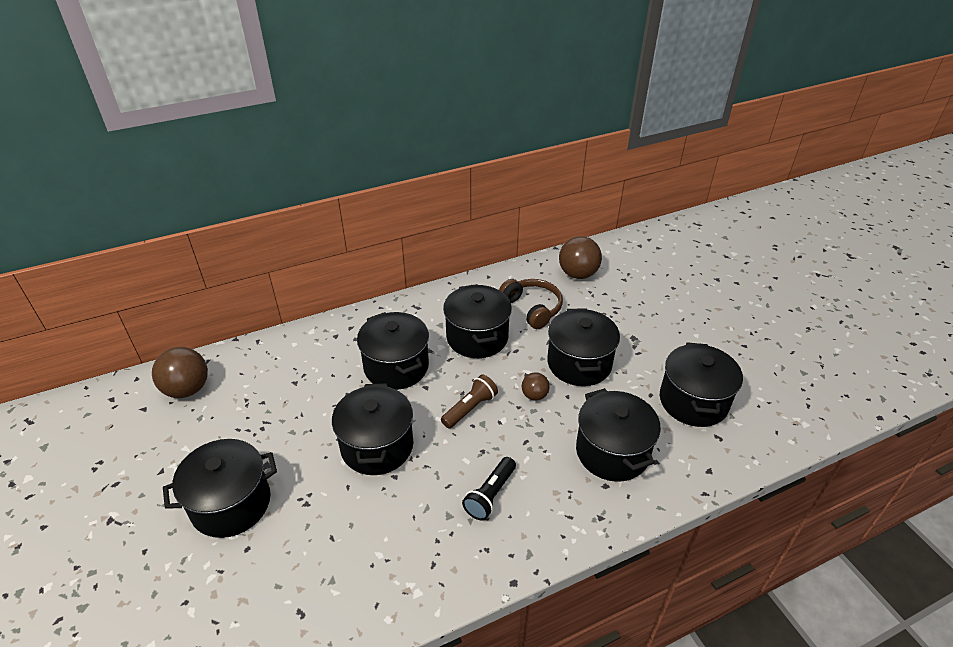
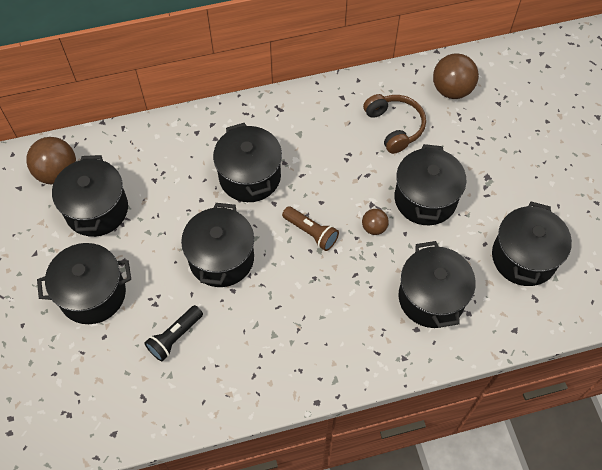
camera: 10 degrees right, 20 degrees up
brown flashlight [441,374,498,428] -> brown flashlight turned 75 degrees clockwise [282,206,339,251]
black pot [443,284,512,358] -> black pot moved to [52,155,128,237]
black flashlight [462,457,516,520] -> black flashlight moved to [145,305,203,362]

